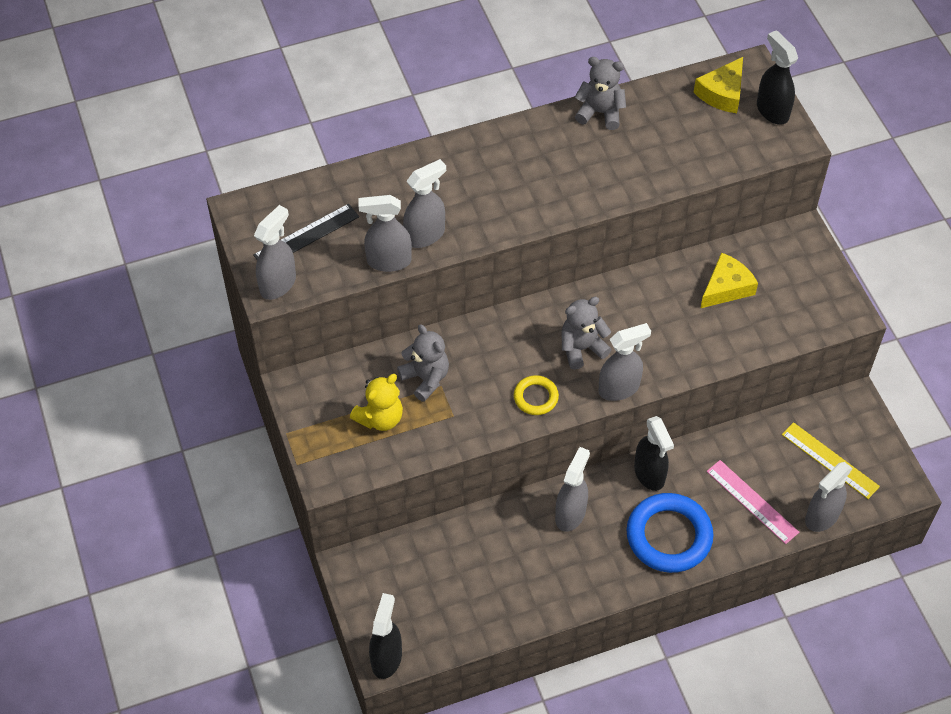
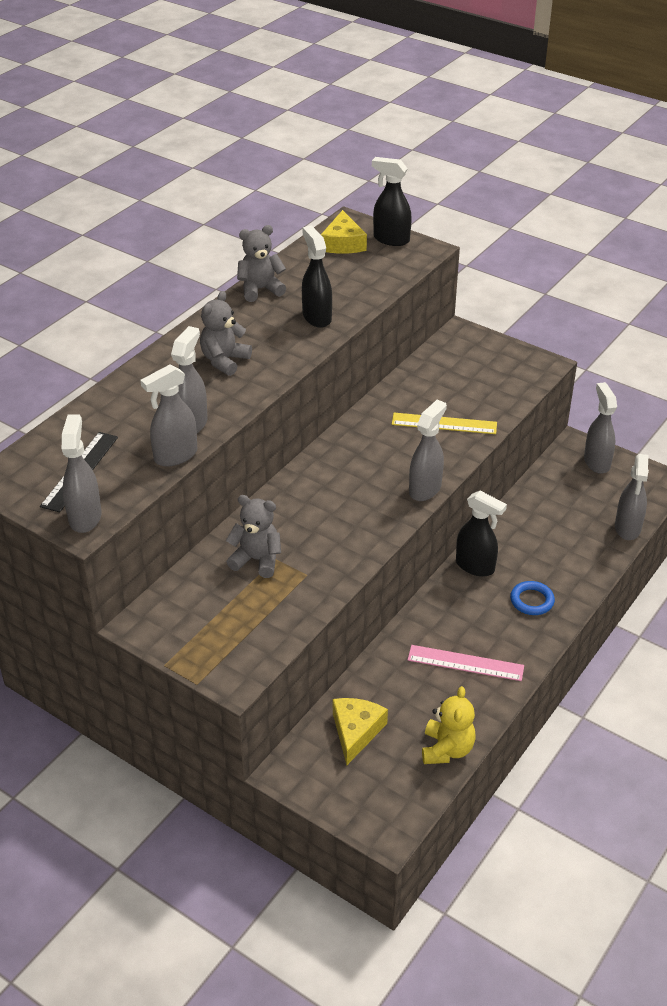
camera: 35 degrees left, 15 degrees down
yellow teddy bear [350,374,403,431] -> yellow teddy bear moved to [422,686,476,764]
black spray bottle [369,593,402,679] -> black spray bottle moved to [302,226,332,328]
yellow ring [514,375,559,415] -> none
grey spray bottle [555,447,590,532] -> grey spray bottle moved to [584,382,617,474]
grey teddy bear [562,297,612,370] -> grey teddy bear moved to [200,291,252,376]
blue ring [626,493,714,573] -> blue ring [510,581,555,615], size x0.52
yellow cheese [701,253,758,308] -> yellow cheese moved to [333,698,388,765]
pink ruler [707,460,799,544] -> pink ruler moved to [408,645,524,681]
yellow ruler [782,422,880,499] -> yellow ruler moved to [392,413,497,434]

